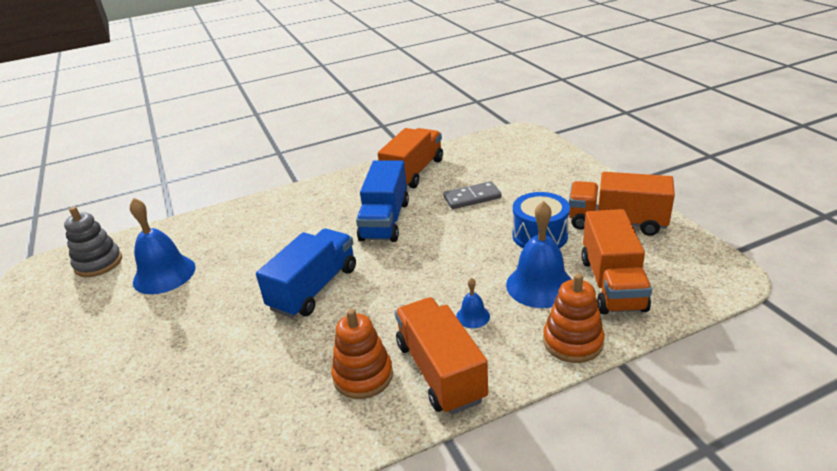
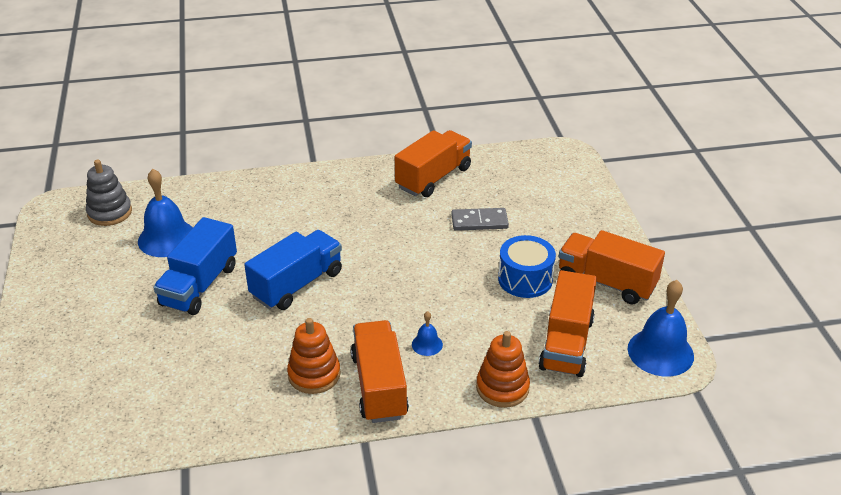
camera: 10 degrees right, 5 degrees up
blue truck [356,160,409,242] -> blue truck moved to [153,217,237,315]
blue bell [506,201,572,308] -> blue bell moved to [628,280,694,376]

